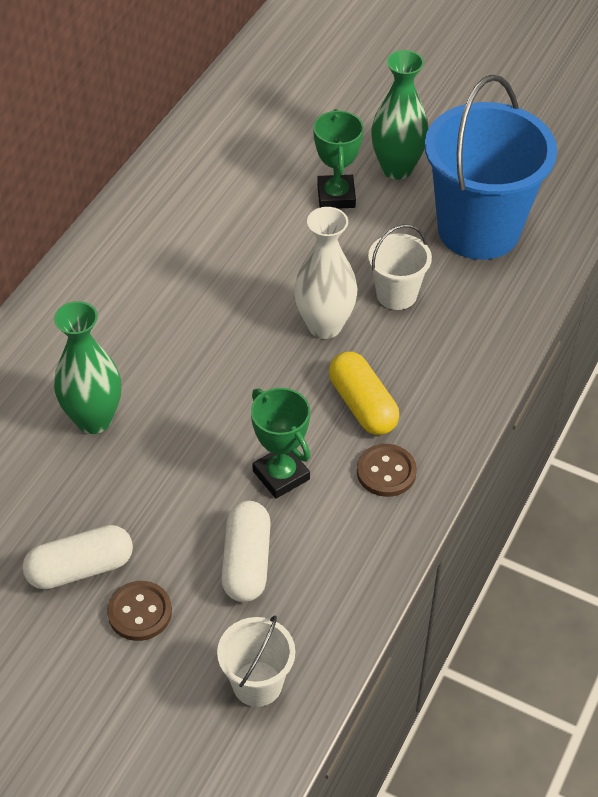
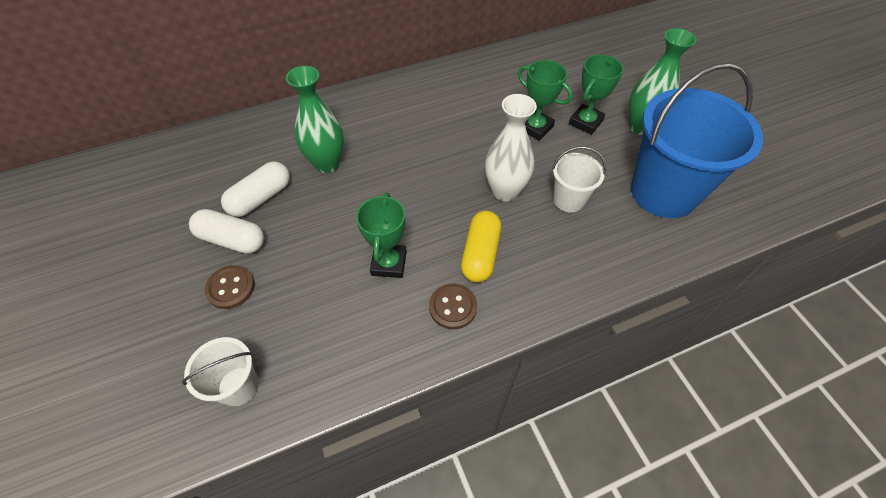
camera: 40 degrees right, 5 degrees up
white capsule [221,501,271,602] -> white capsule moved to [221,161,290,217]
none -> green trophy [518,60,573,141]

